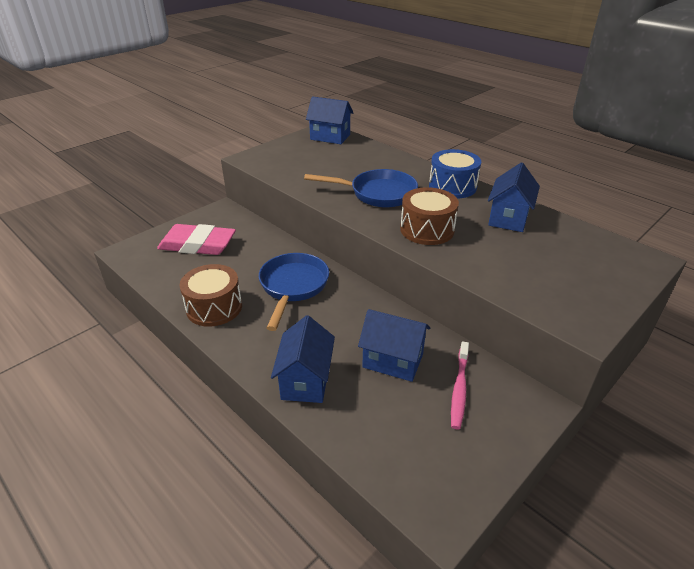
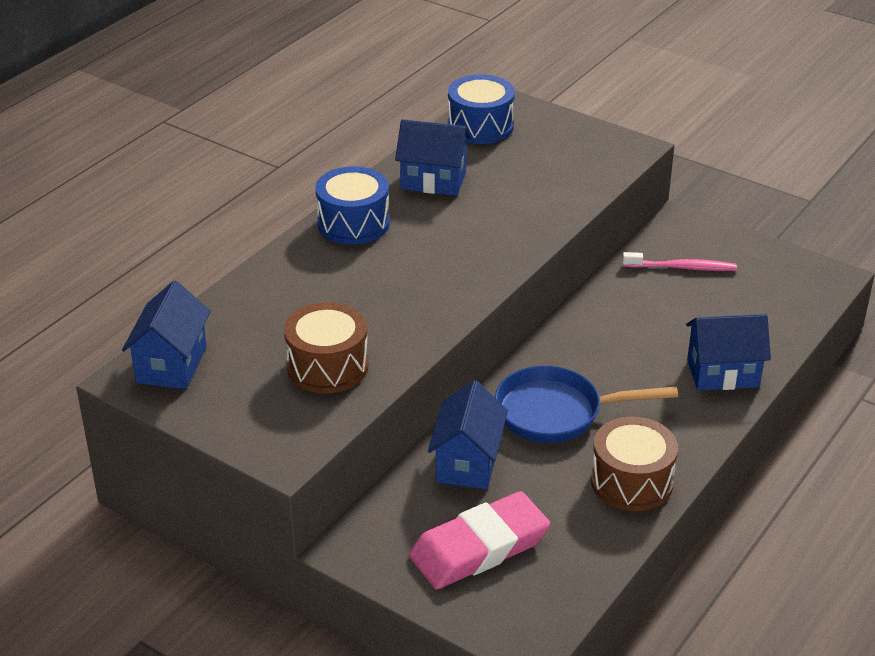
camera: 100 degrees left, 0 degrees up
pink eraser [157,224,236,255] -> pink eraser turned 60 degrees clockwise [409,491,550,589]
blue pan [304,169,418,207] -> none
blue house [358,309,430,382] -> blue house moved to [428,380,508,490]
brown drum [400,187,459,245] -> brown drum moved to [284,302,369,394]
none -> blue drum [448,74,515,144]

